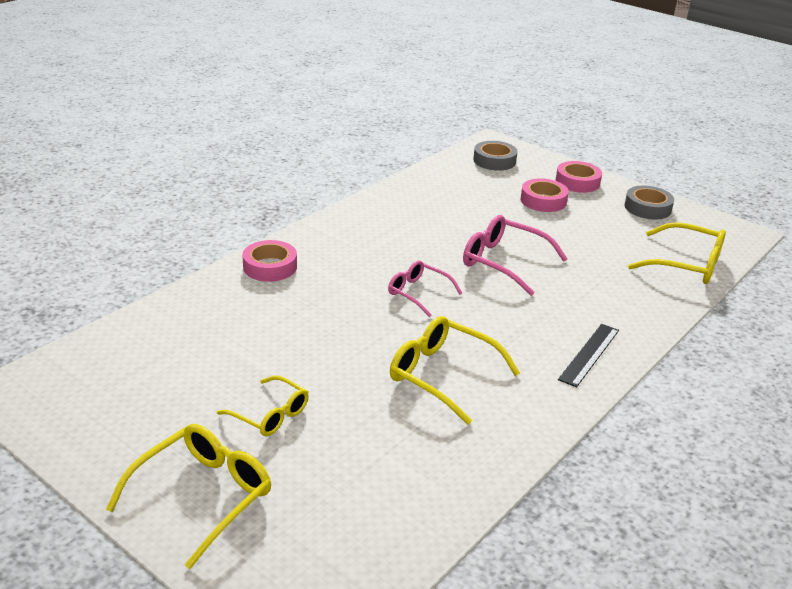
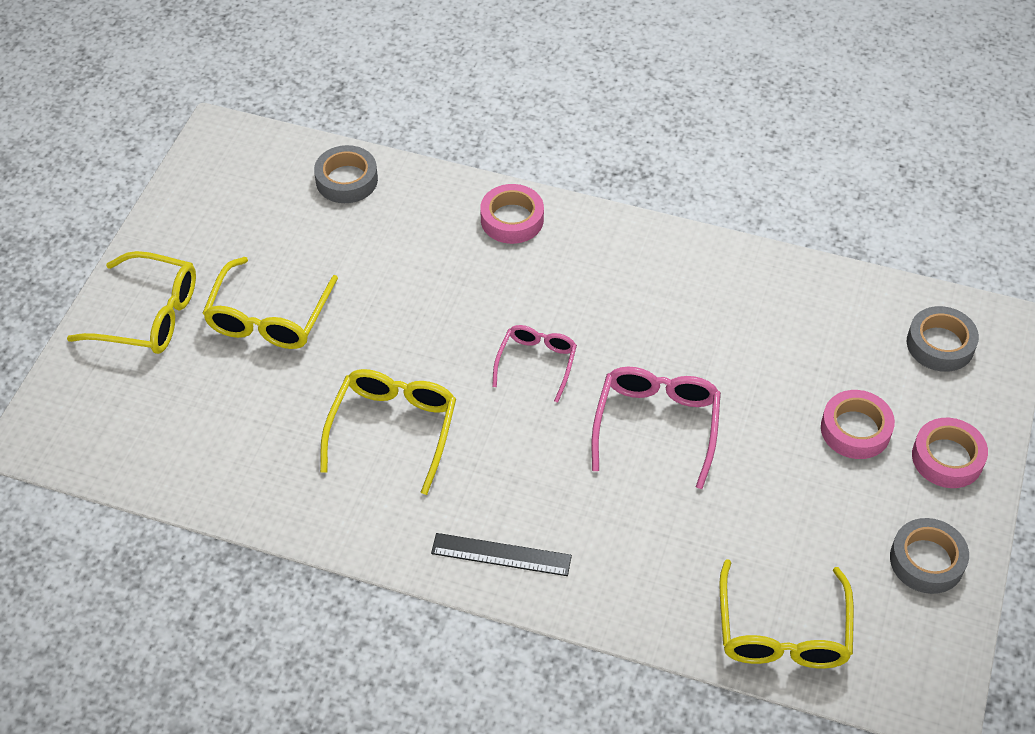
camera: 70 degrees right, 20 degrees up
yellow glasses [217,375,309,436] -> yellow glasses [203,257,338,349], size x1.57
none -> grey tape [314,145,378,203]

